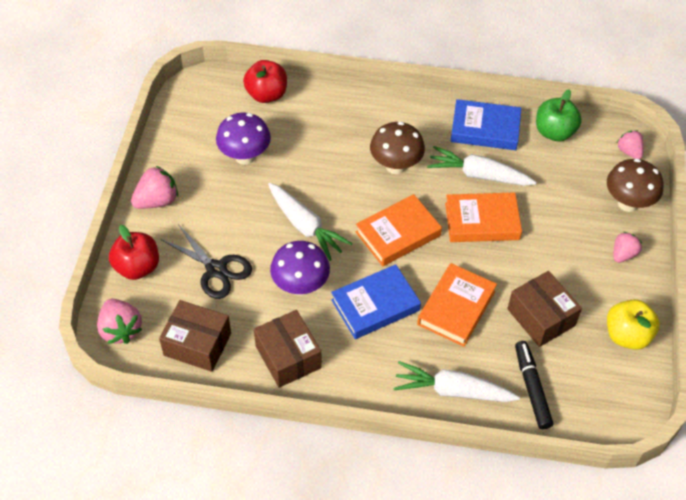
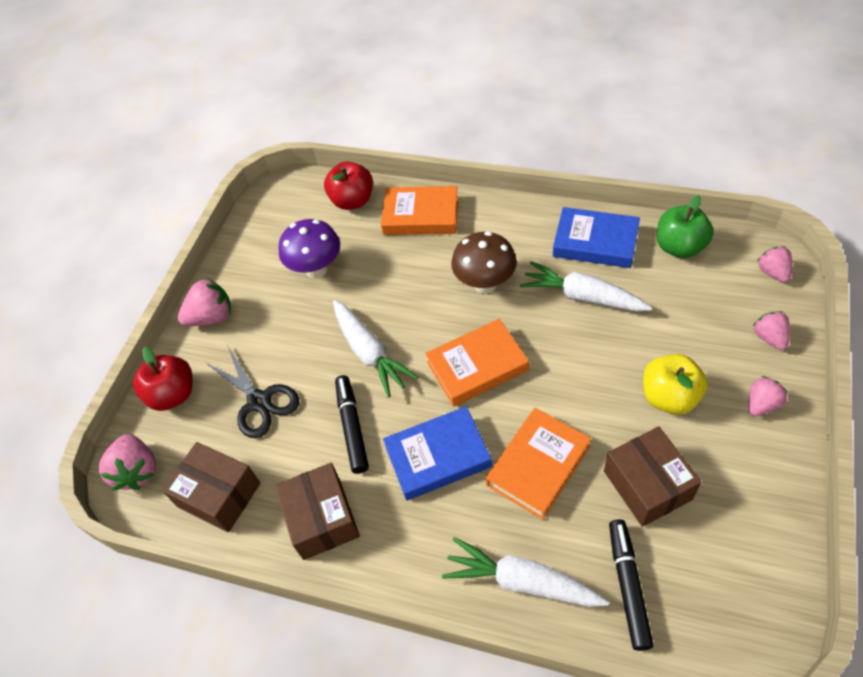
camera: 15 degrees right, 0 degrees up
purple mushroom [270,241,330,296] -> black marker [335,375,369,474]
orange book [445,192,522,242] -> orange book moved to [381,186,458,235]
brown mushroom [607,159,663,212] -> pink strawberry [753,311,790,350]
yellow apple [607,299,660,350] -> yellow apple moved to [643,354,708,414]

